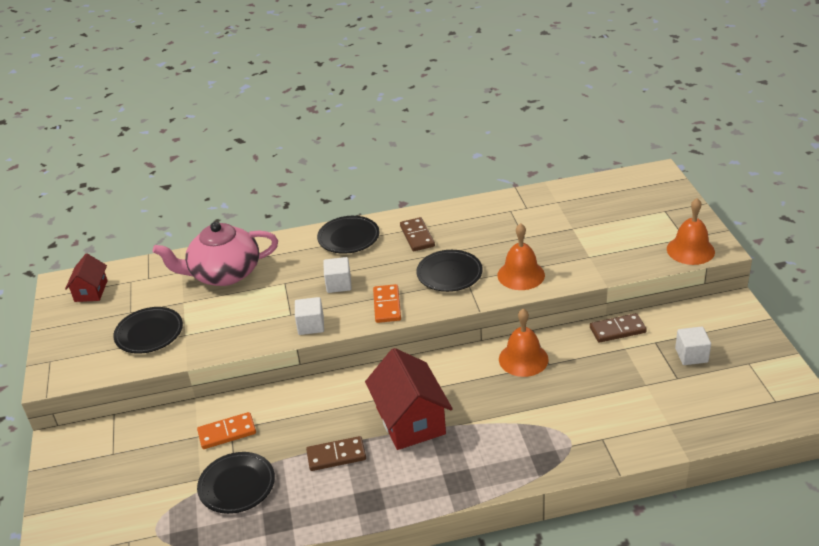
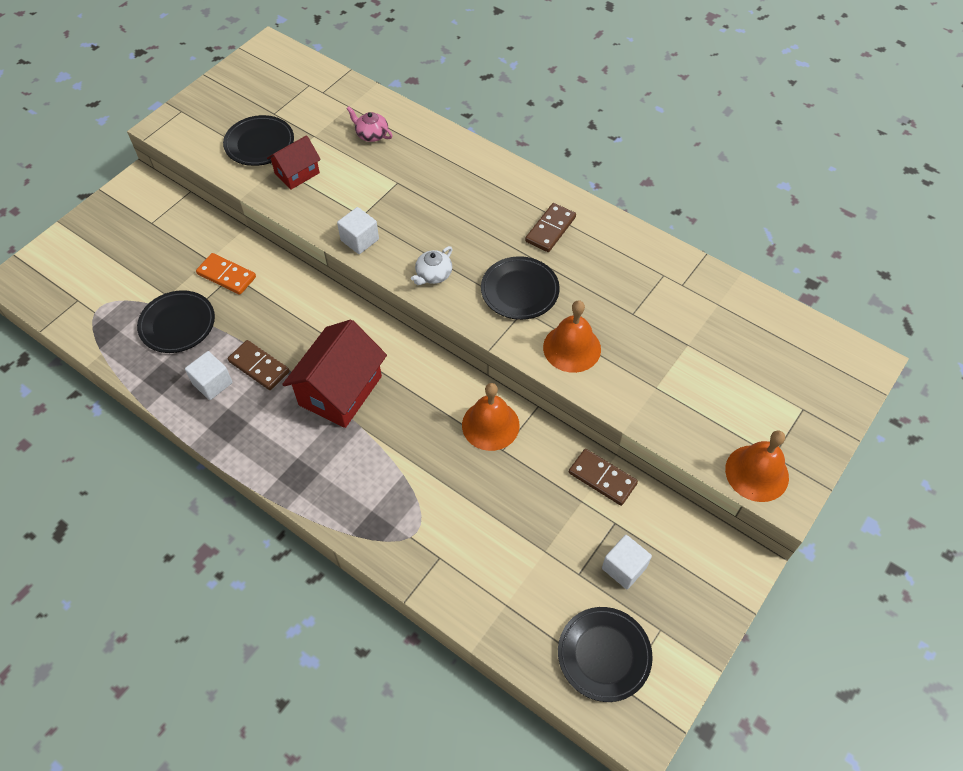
camera: 45 degrees right, 20 degrees up
red house [65,253,108,302] -> red house moved to [267,135,321,190]
pink teapot [153,222,278,286] -> pink teapot [347,107,393,142], size x0.42
black plate [317,216,379,254] -> black plate moved to [558,607,653,702]
white cube [323,257,352,293] -> white cube moved to [185,351,233,400]
orange domino [373,284,401,323] -> white teapot [411,246,453,285]

